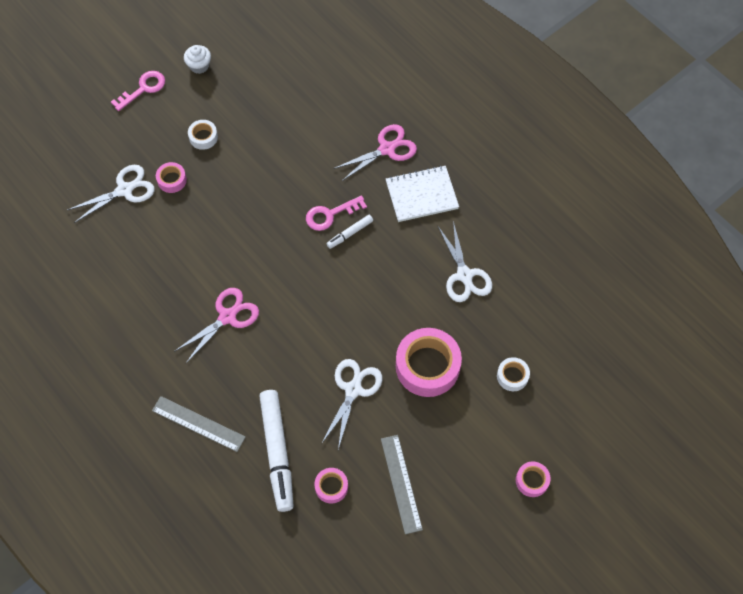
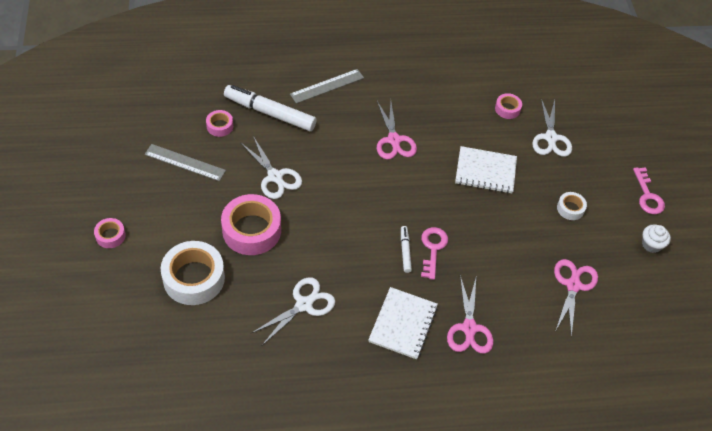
camera: 120 degrees right, 10 degrees down
pink tape [156,162,187,193] -> pink tape moved to [495,93,522,119]
white scissors [437,221,492,302] -> white scissors turned 120 degrees clockwise [252,277,335,345]
white tape [497,357,530,391] -> white tape [161,241,225,305], size x2.04
none -> white notebook [455,146,517,194]
none -> pink scissors [554,259,598,337]

